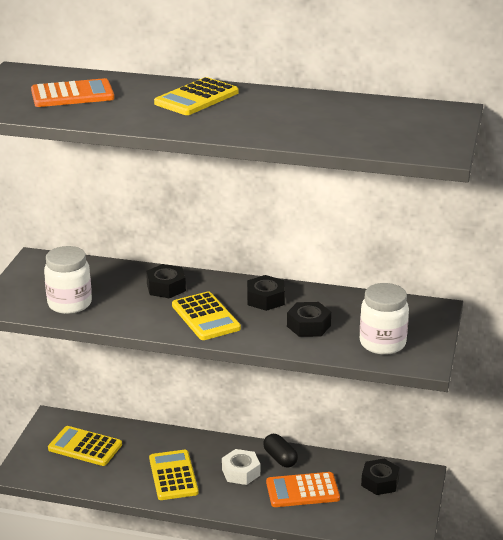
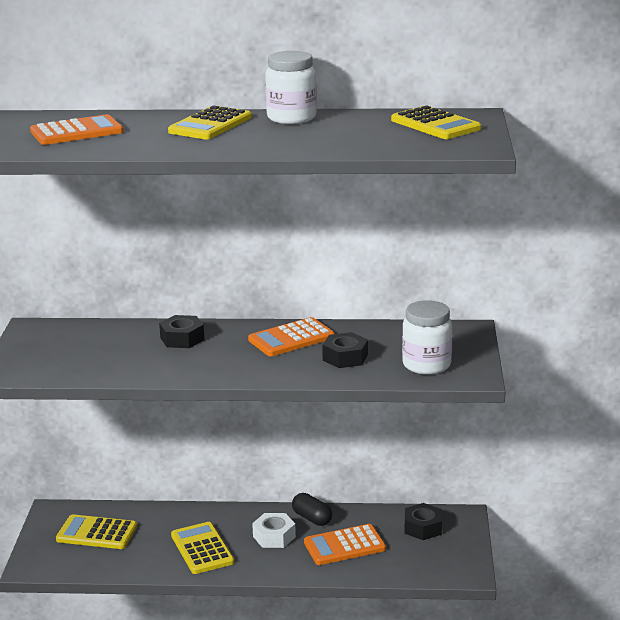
camera: 10 degrees left, 5 degrees down
white jar [44,246,92,314] -> white jar moved to [265,51,317,124]
yellow calculator [172,291,241,340] -> yellow calculator moved to [391,105,481,139]
black nut [247,275,285,311] -> orange calculator [248,317,335,356]

